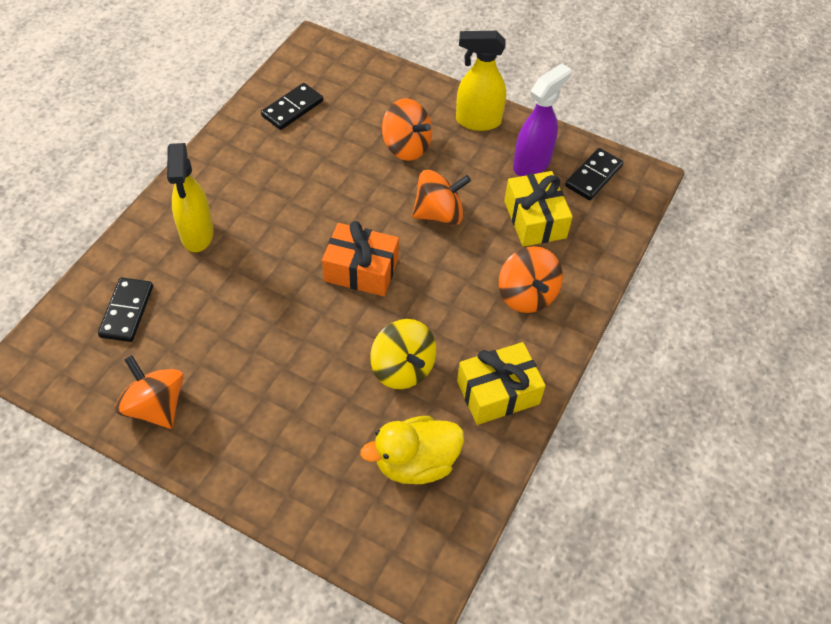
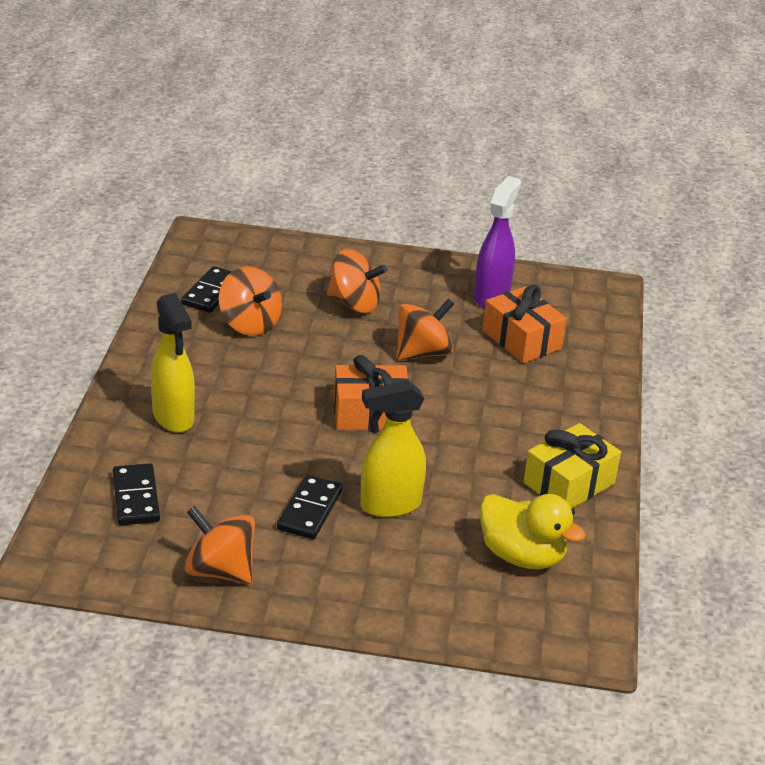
camera: 20 degrees left, 20 degrees down
yellow duck [360,416,464,484] -> yellow duck turned 105 degrees counterclockwise [480,494,586,569]
yellow spinning top [370,319,436,389] -> none
yellow spray bottle [456,31,506,131] -> yellow spray bottle moved to [360,380,426,517]
orange spinning top [499,246,563,313] -> orange spinning top moved to [218,267,282,336]
yellow gift [504,171,573,247] -> orange gift [482,285,567,363]
black domino [565,148,624,200] -> black domino moved to [277,474,343,539]

